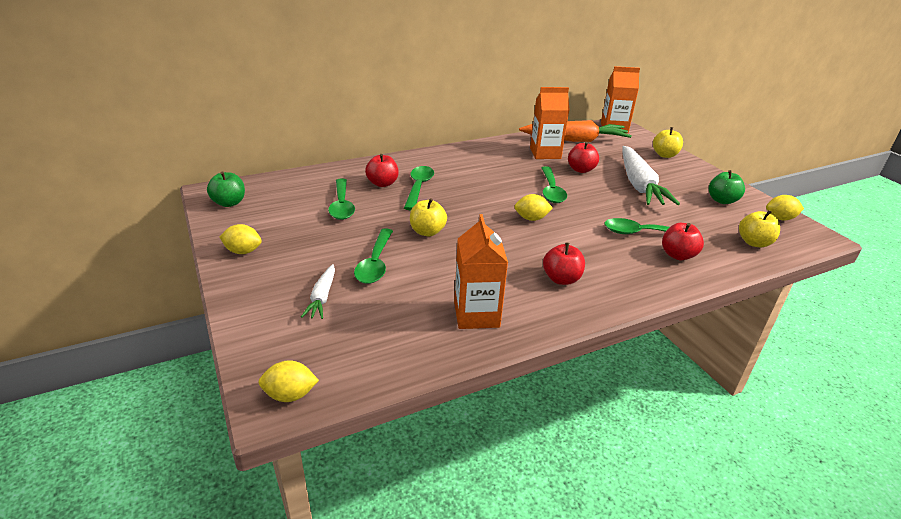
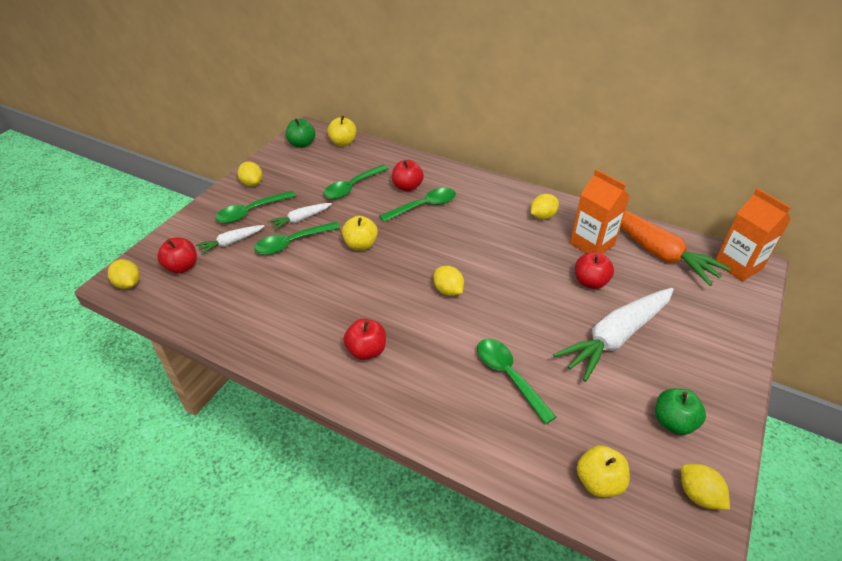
camera: 55 degrees right, 10 degrees up
orange carton [454,214,508,329] -> none
green spoon [542,166,567,203] -> green spoon moved to [215,191,296,223]
yellow apple [653,127,683,158] -> yellow apple moved to [327,116,357,146]
red apple [662,223,704,260] -> red apple moved to [157,238,197,274]
none -> white carrot [268,203,332,230]
none -> yellow lemon [531,194,559,219]

